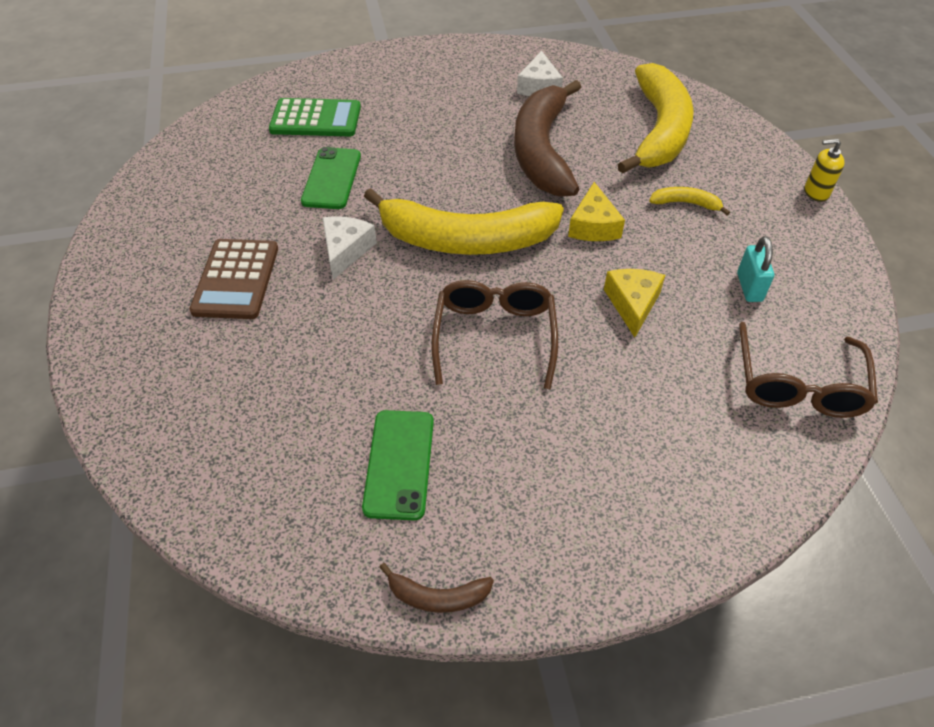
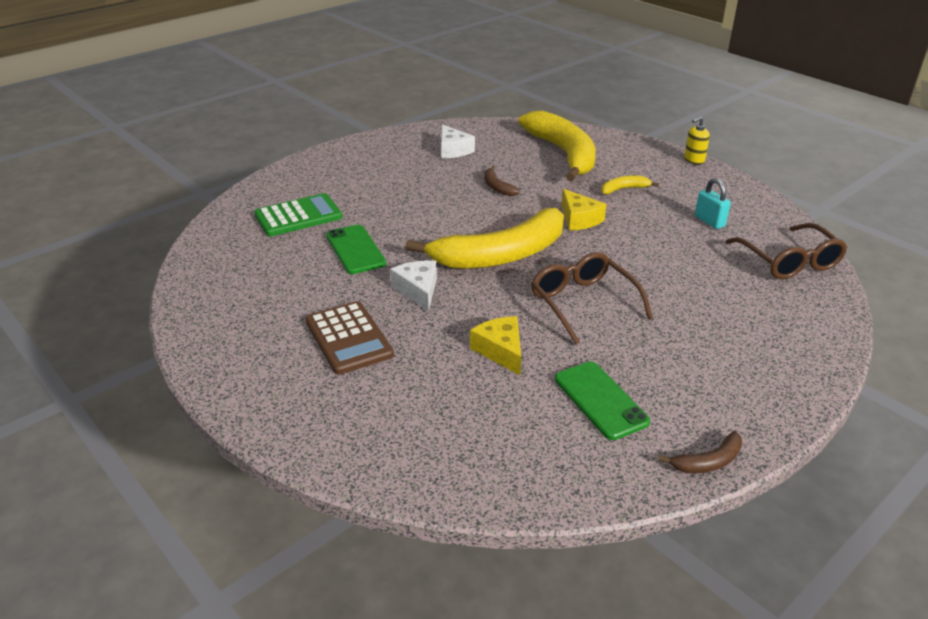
camera: 30 degrees left, 15 degrees down
brown banana [514,80,581,197] -> brown banana [484,166,520,196], size x0.40
yellow cheese [604,269,665,337] -> yellow cheese moved to [470,316,521,375]

